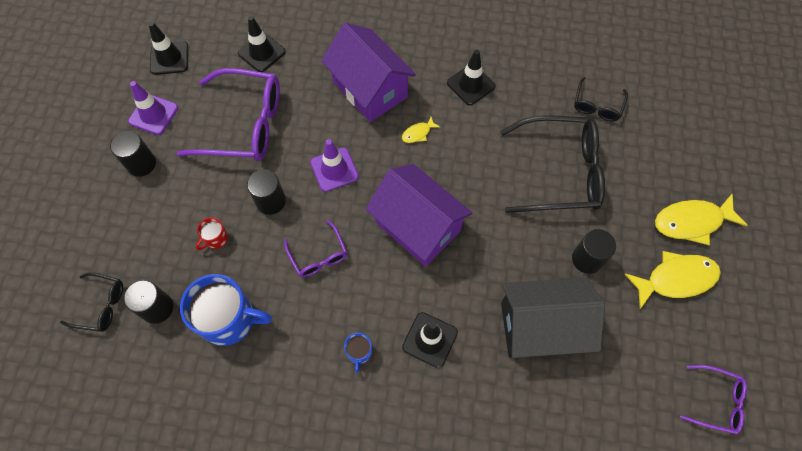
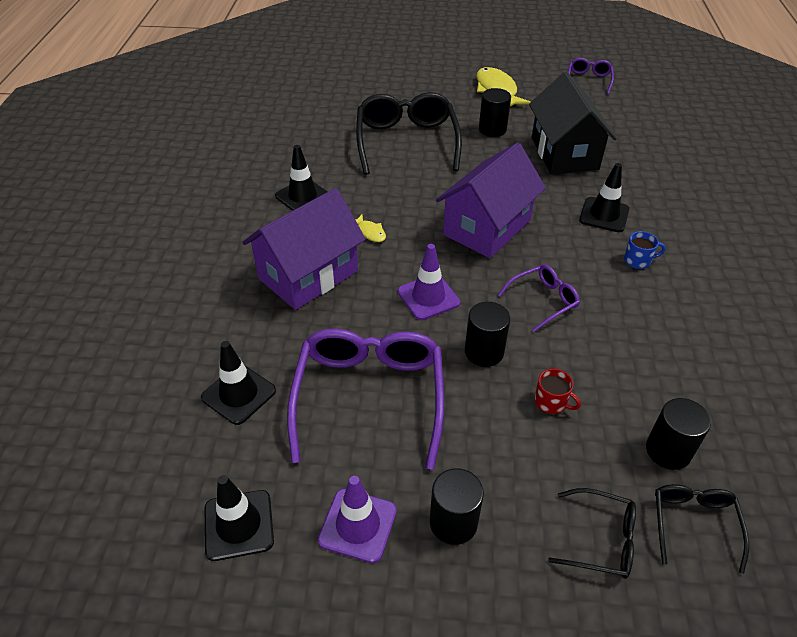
camera: 95 degrees left, 20 degrees down
blue mug [180,274,272,346] -> none
black glasses [574,77,628,121] -> black glasses moved to [548,488,636,579]
yellow fish [655,194,747,245] -> none

